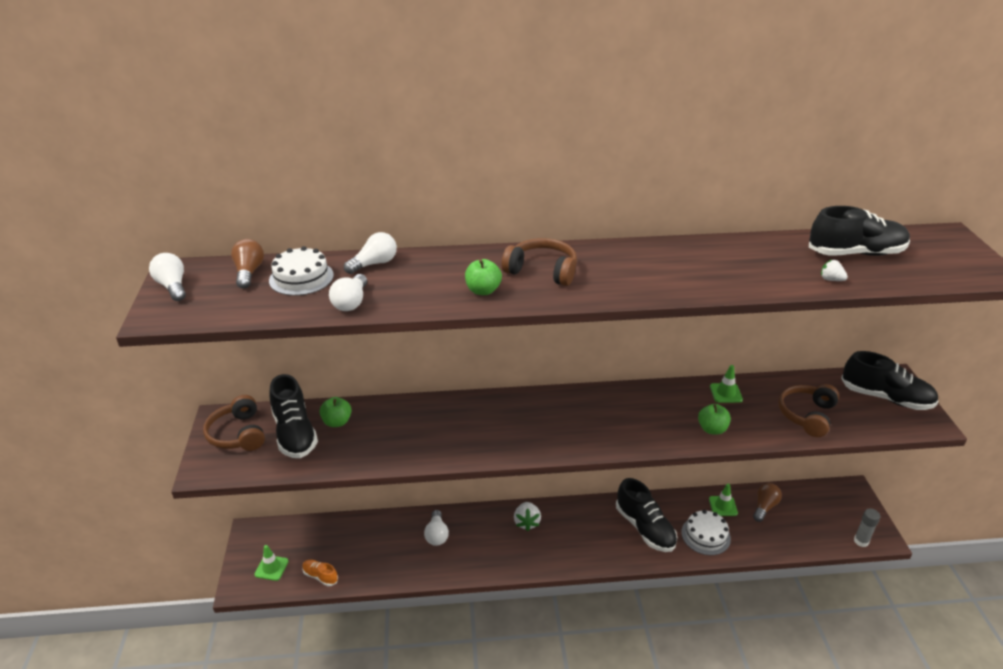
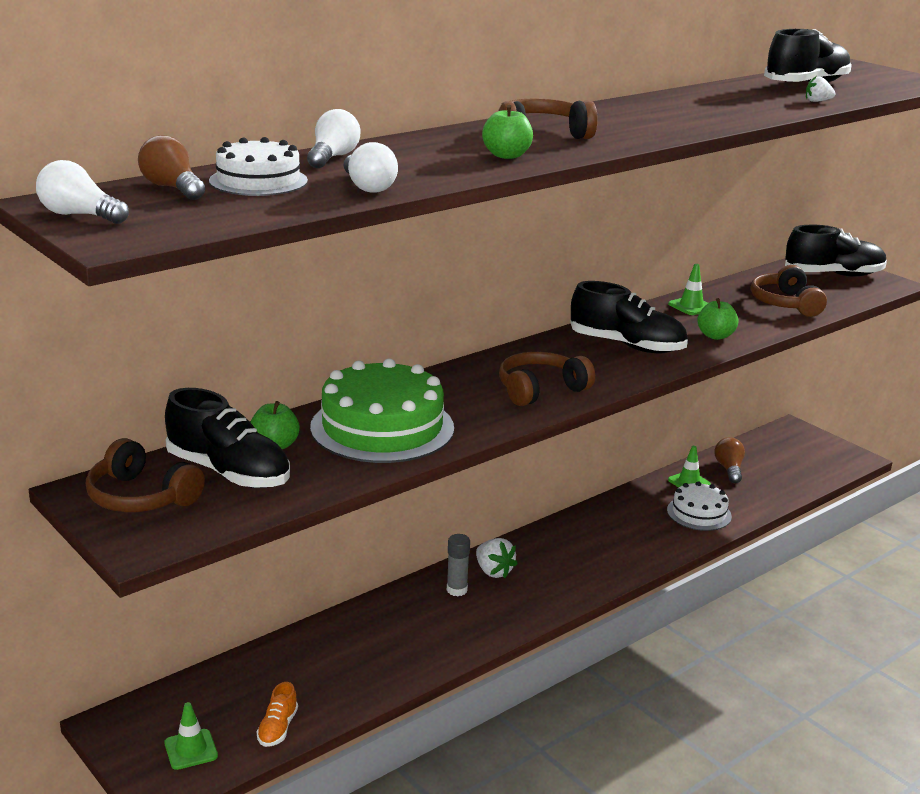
camera: 35 degrees left, 10 degrees down
orange shoe [302,560,338,586] -> orange shoe turned 75 degrees counterclockwise [257,682,298,747]
white light bulb [424,510,449,546] -> none
black shoe [616,478,677,552] -> black shoe moved to [570,281,688,353]
grey glue stick [854,508,880,547] -> grey glue stick moved to [447,534,470,596]
none -> green cake [310,358,454,463]
none -> brown headphones [499,351,595,406]

